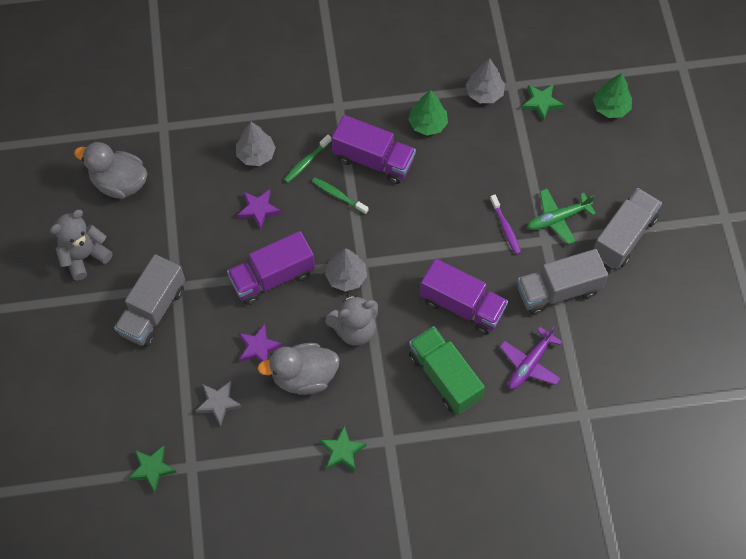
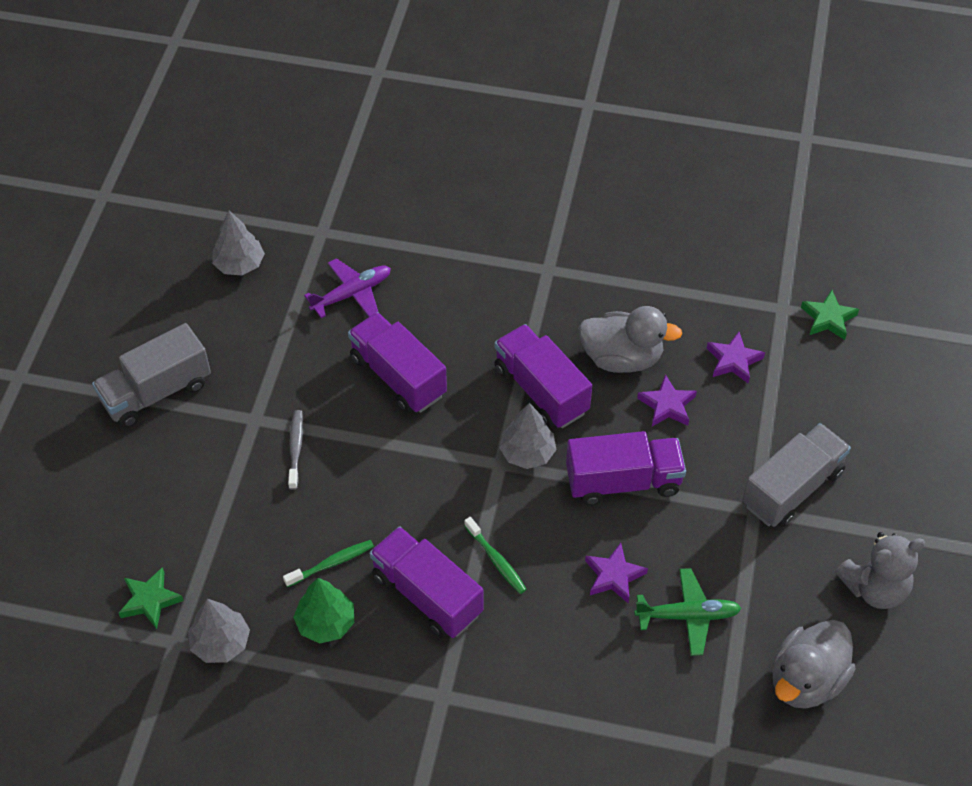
camera: 160 degrees left, 10 degrees down
grey duck [74,142,147,199] -> grey duck turned 90 degrees clockwise [773,620,856,709]
grey star [195,381,242,426] -> purple star [707,332,765,383]
grey tree [236,122,276,166] -> grey tree moved to [212,211,265,275]
green toothbrush [284,135,331,183] -> green toothbrush moved to [283,540,374,587]
green star [320,425,367,471] -> none
grey teddy bear [325,294,378,346] -> purple truck [495,324,592,428]
green truck [409,326,485,415] -> none
purple toothbrush [490,195,521,255] -> grey toothbrush [288,410,303,490]
grey truck [517,249,608,315] -> none
green plane [527,189,596,245] -> green plane moved to [634,568,741,656]
green tree [593,73,632,118] -> none

